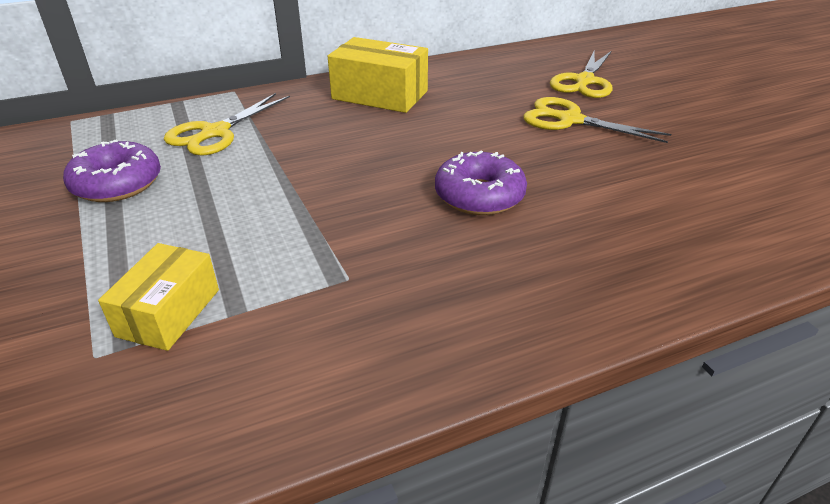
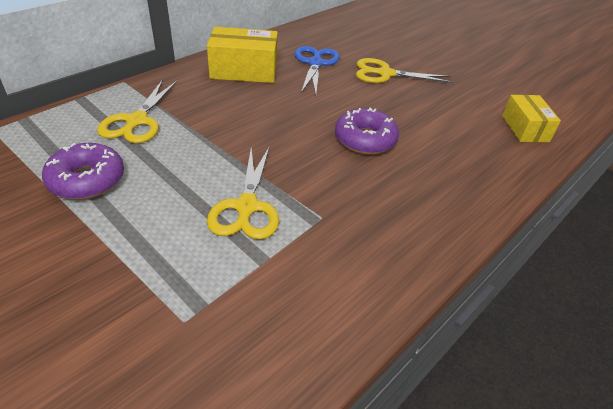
camera: 25 degrees left, 5 degrees up
yellow box [98,243,219,351] -> yellow box moved to [502,95,561,142]
yellow scissors [550,50,613,98] -> yellow scissors moved to [207,148,279,240]
none -> blue scissors [295,46,340,94]

